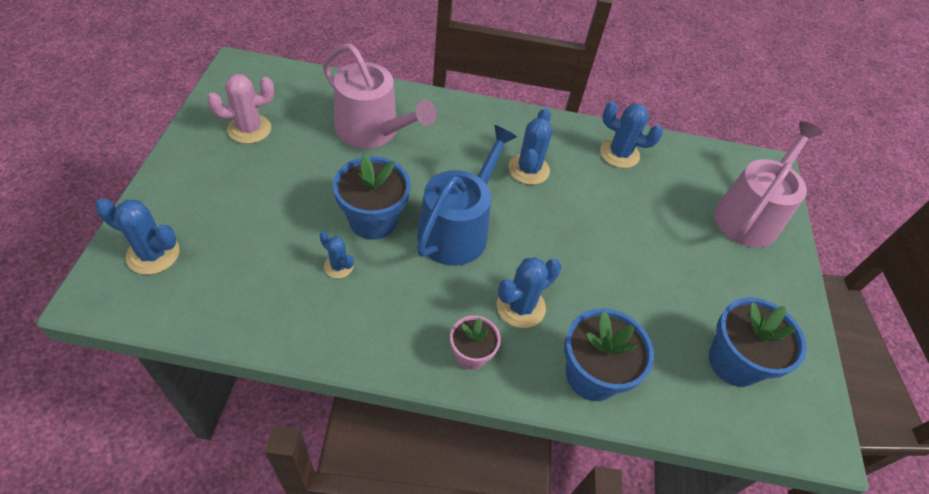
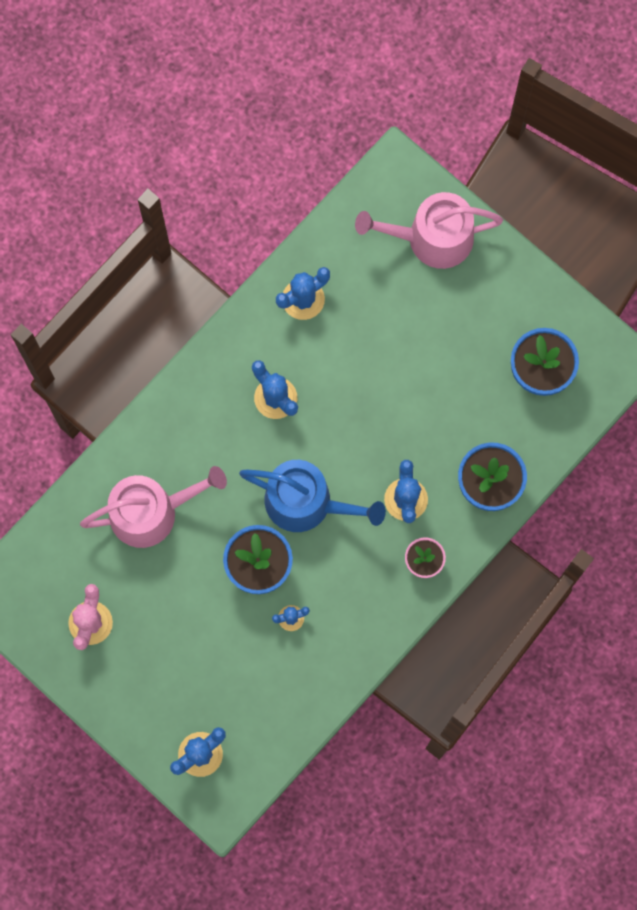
camera: 50 degrees left, 25 degrees up
blue watering can [417,125,517,266] -> blue watering can turned 135 degrees clockwise [239,460,386,532]
pink watering can [714,121,823,248] -> pink watering can turned 75 degrees counterclockwise [355,192,503,269]

